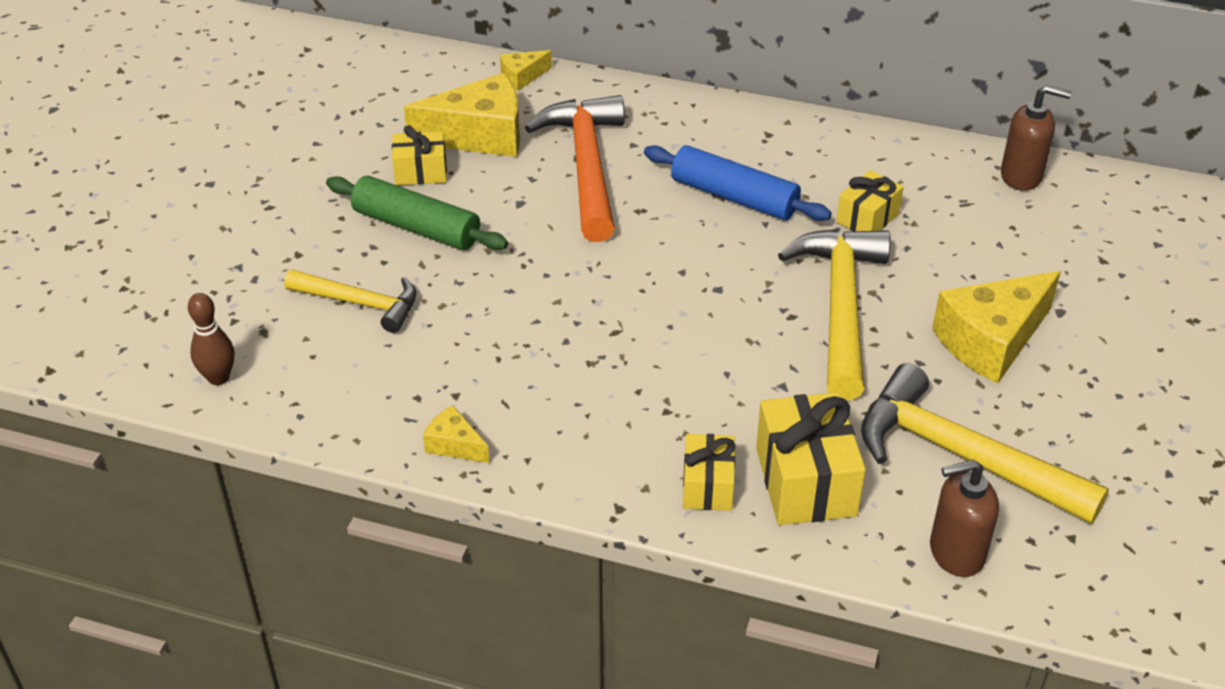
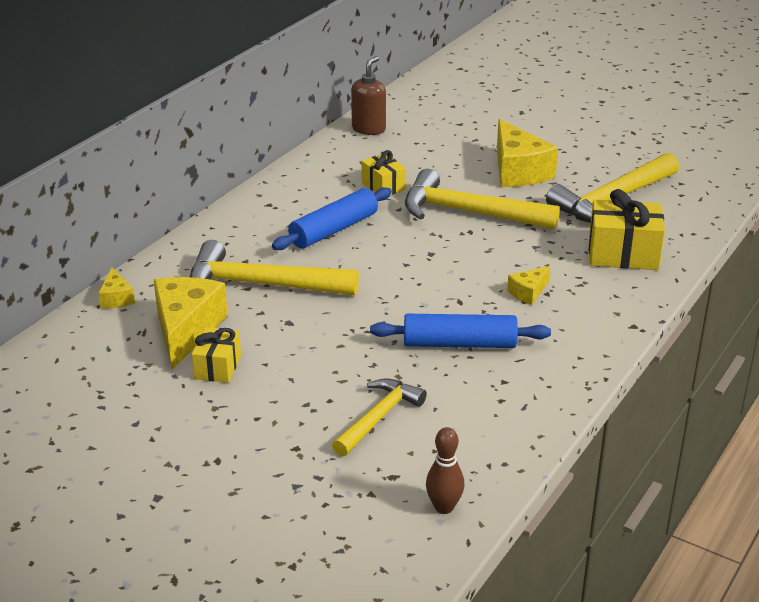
camera: 75 degrees left, 10 degrees down
green rolling pin [326,176,508,250] -> none
yellow cheese [423,405,489,463] -> yellow cheese moved to [507,266,550,305]
orange hammer [525,95,625,242] -> yellow hammer [190,240,359,296]
yellow gift [683,434,735,511] -> none
brown soap dispenser [930,460,999,577] -> none
none -> blue rolling pin [370,314,551,348]

